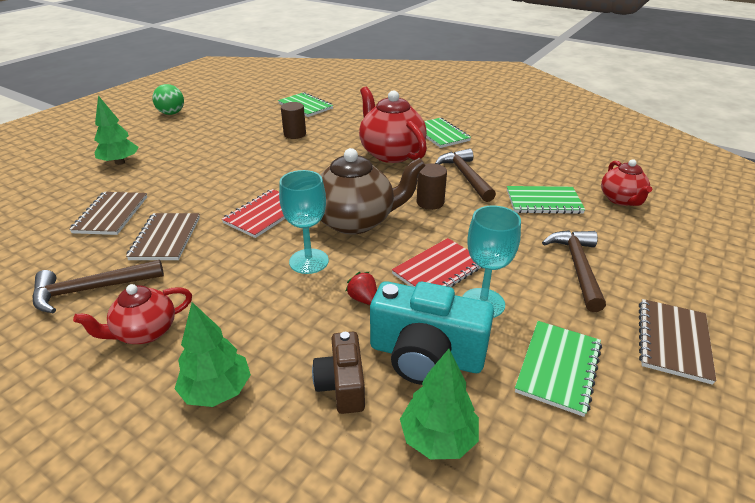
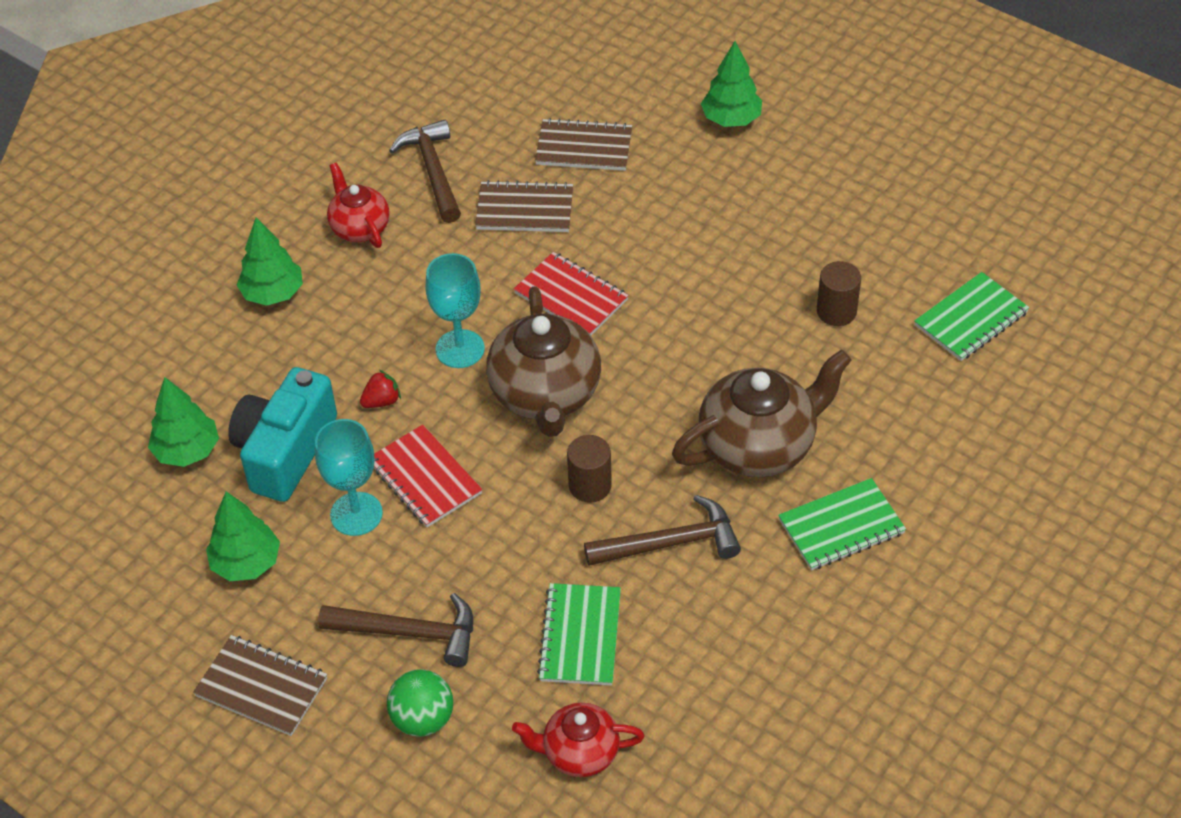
camera: 95 degrees right, 15 degrees up
green ball [152,84,184,115] -> green ball moved to [387,670,453,737]
brown camera [312,332,365,414] -> none
red teapot [359,87,427,163] -> brown teapot [672,350,852,477]
green notebook [515,321,602,417] -> green tree [206,492,280,581]

